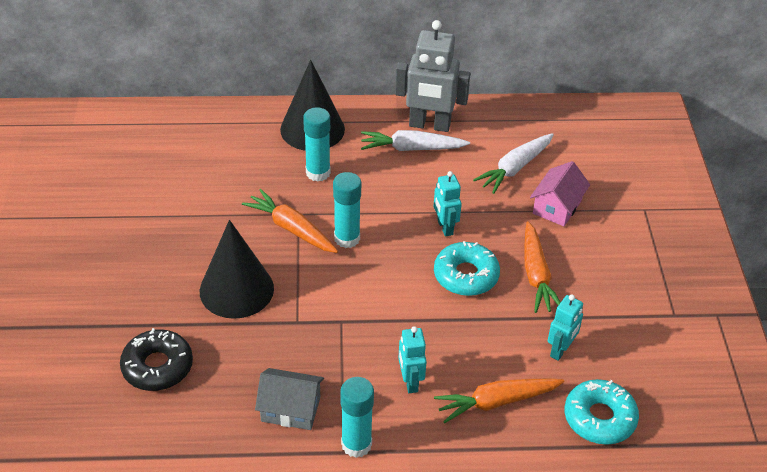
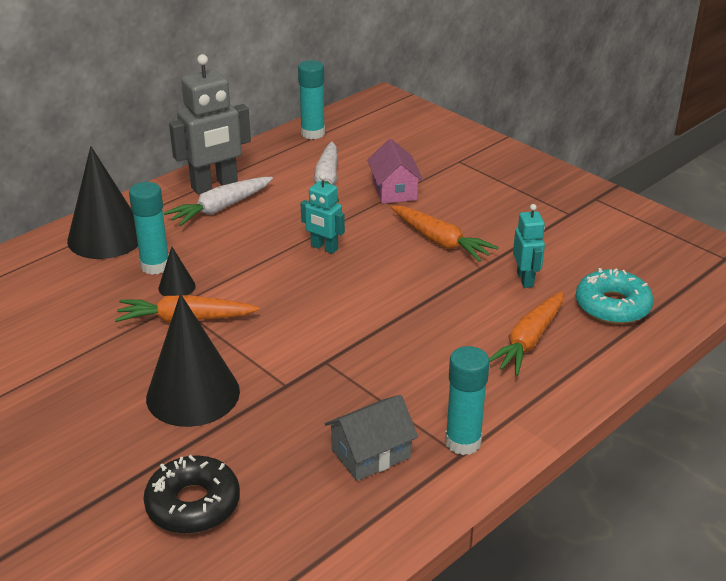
camera: 40 degrees left, 10 degrees down
turquoise glue stick [333,172,361,248] -> turquoise glue stick moved to [298,60,325,139]
turquoise robot [398,326,427,393] -> none
turquoise donut [434,241,500,296] -> none
none -> black cone [159,247,196,296]

